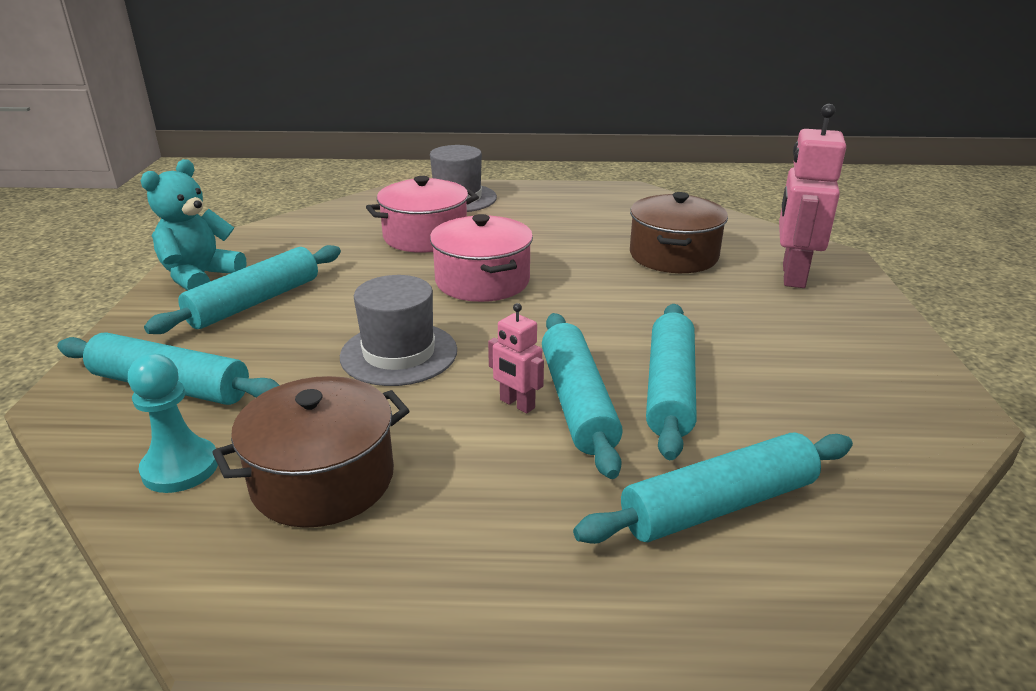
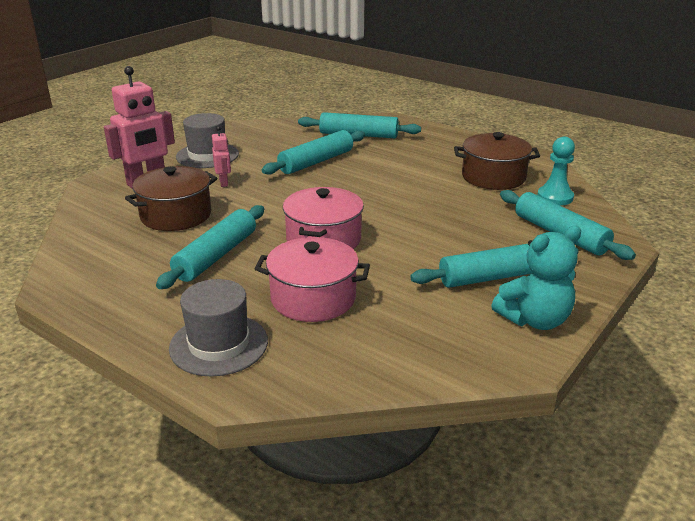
camera: 145 degrees left, 0 degrees up
grey hat [340,275,457,386] -> grey hat moved to [176,113,239,168]
pink robot [488,303,544,413] -> pink robot moved to [212,126,231,187]
turquoise rolling pin [542,313,623,479] -> turquoise rolling pin moved to [156,205,264,289]

